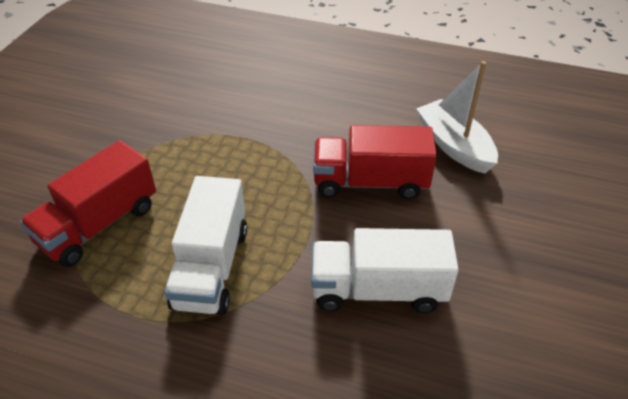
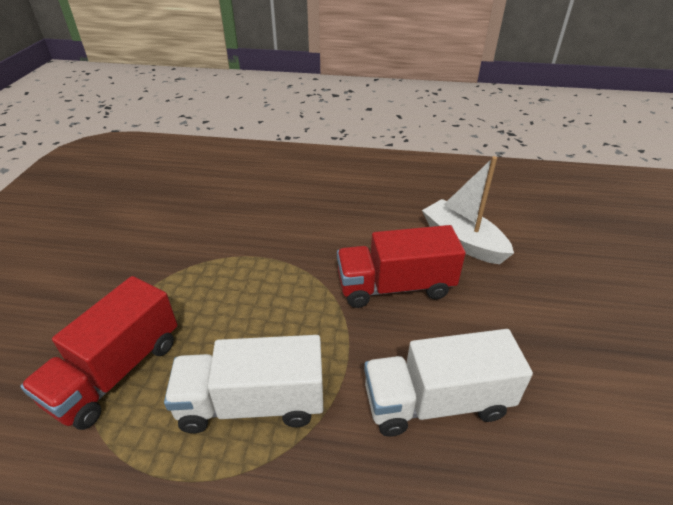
camera: 10 degrees left, 5 degrees down
white truck [164,176,247,315] -> white truck turned 90 degrees clockwise [164,335,323,433]

